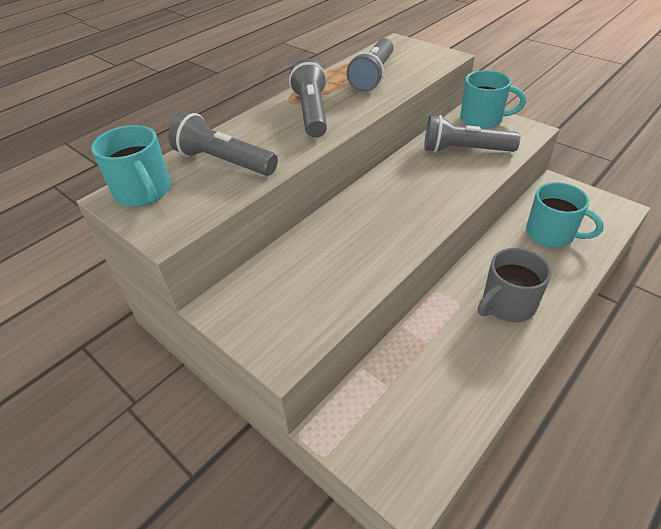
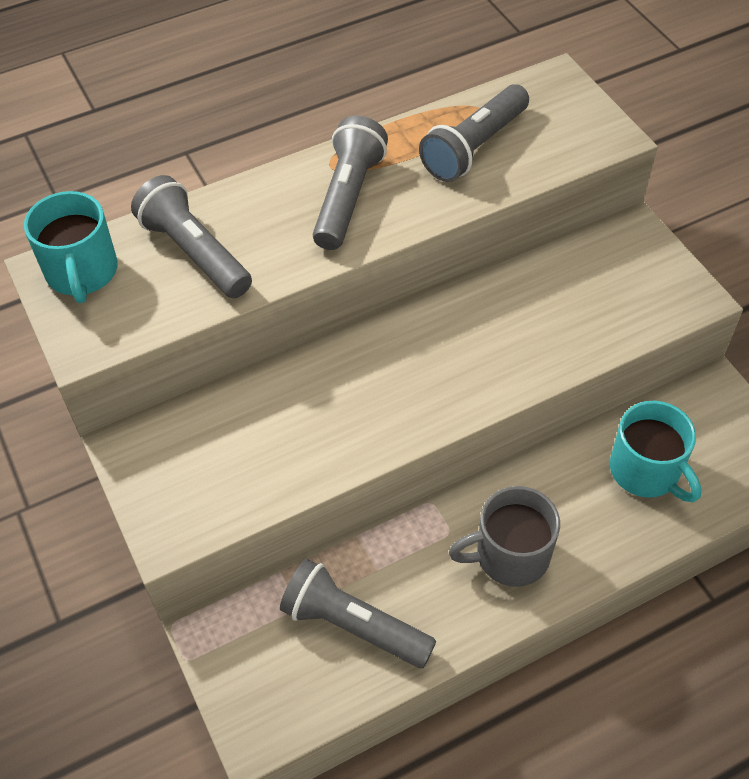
camera: 20 degrees right, 10 degrees up
grey flashlight [424,115,520,153] -> grey flashlight moved to [280,559,436,668]
turquoise mug [460,70,526,129] -> none

